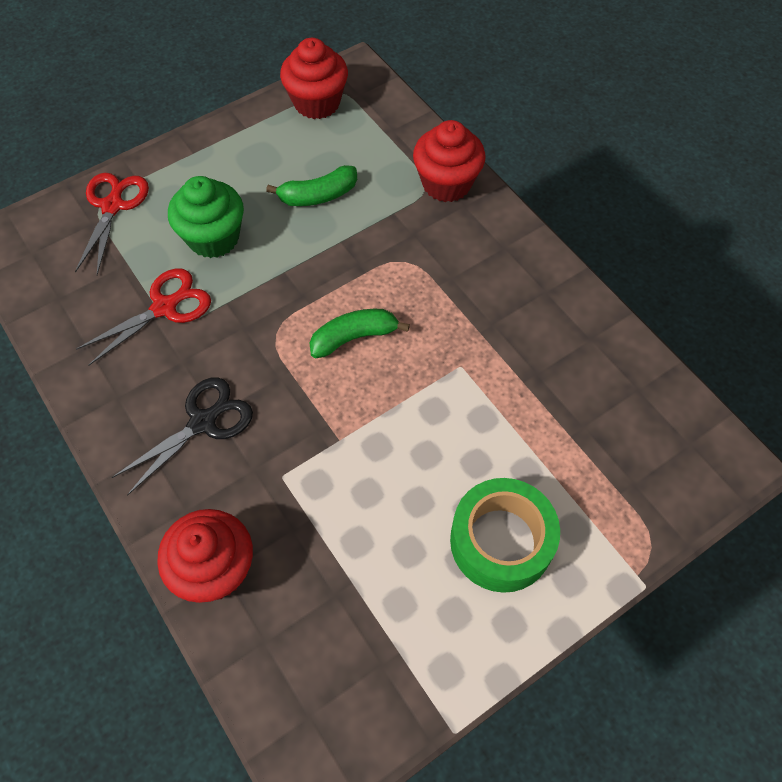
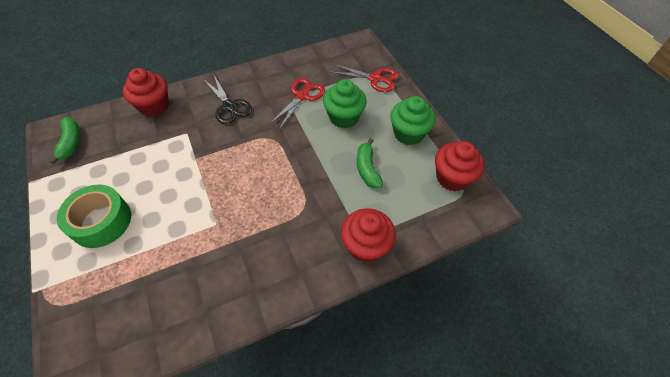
camera: 100 degrees right, 5 degrees down
red scissors [76,268,211,366] -> red scissors turned 120 degrees counterclockwise [269,78,325,130]
green banana [310,309,410,358] -> green banana moved to [49,117,80,164]
none -> green cupcake [390,96,436,145]

